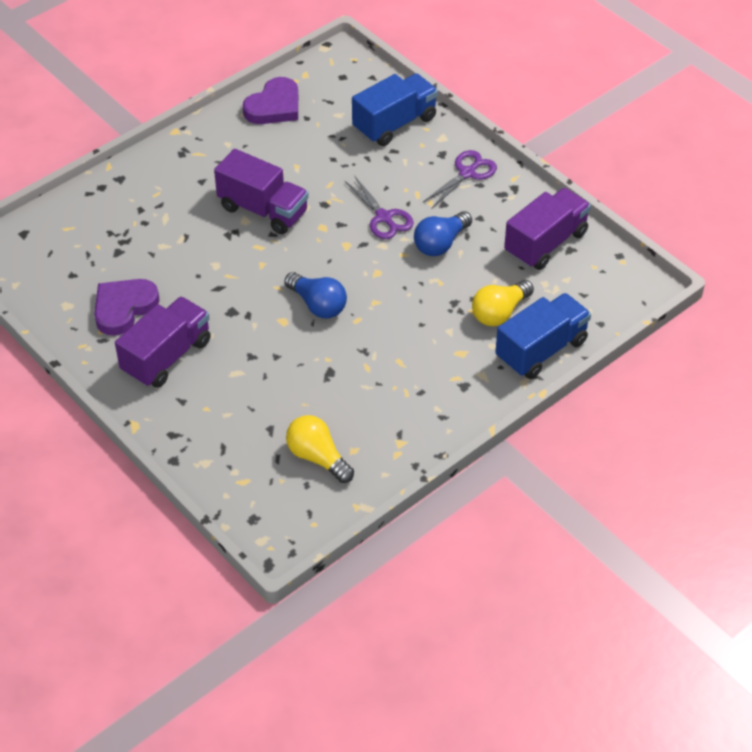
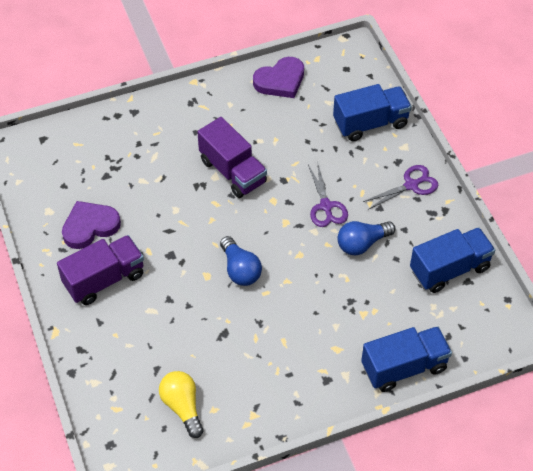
camera: 20 degrees right, 5 degrees up
yellow light bulb [472,280,534,326] -> none
purple truck [504,188,591,270] -> blue truck [410,227,495,293]

